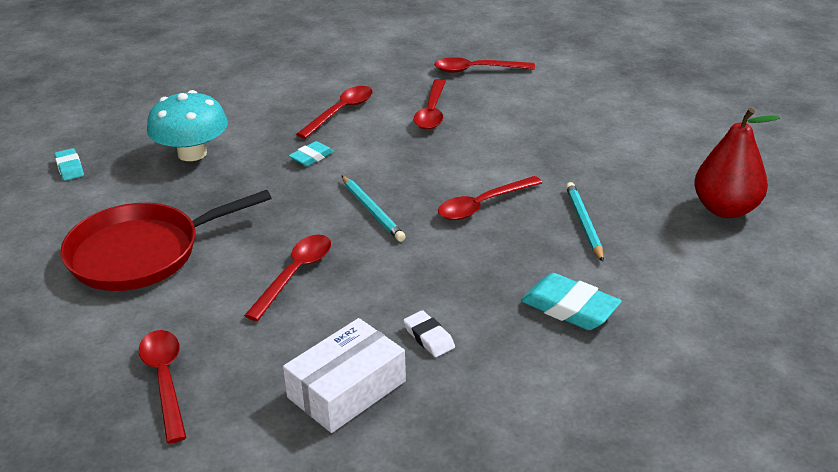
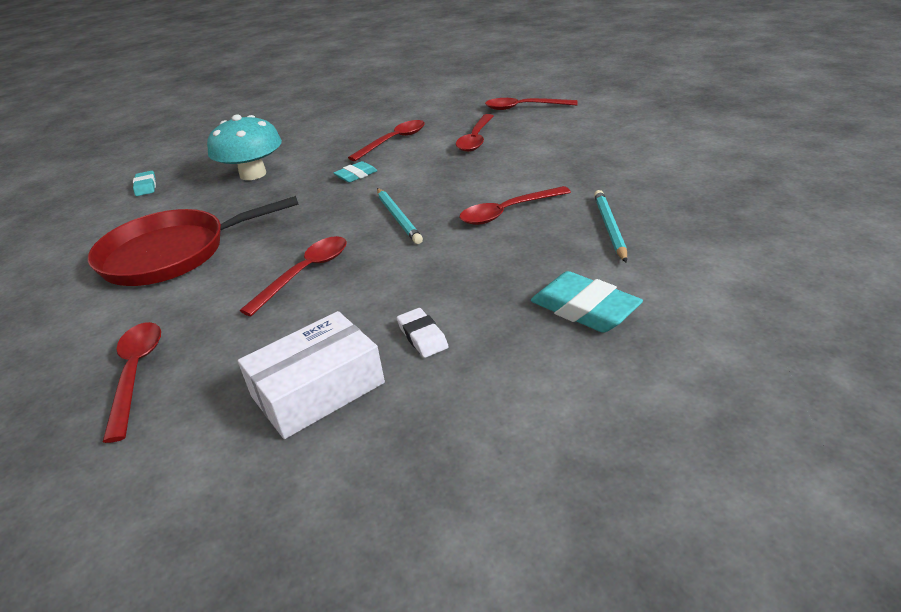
camera: 10 degrees right, 0 degrees up
red pear [694,108,780,218] -> none

